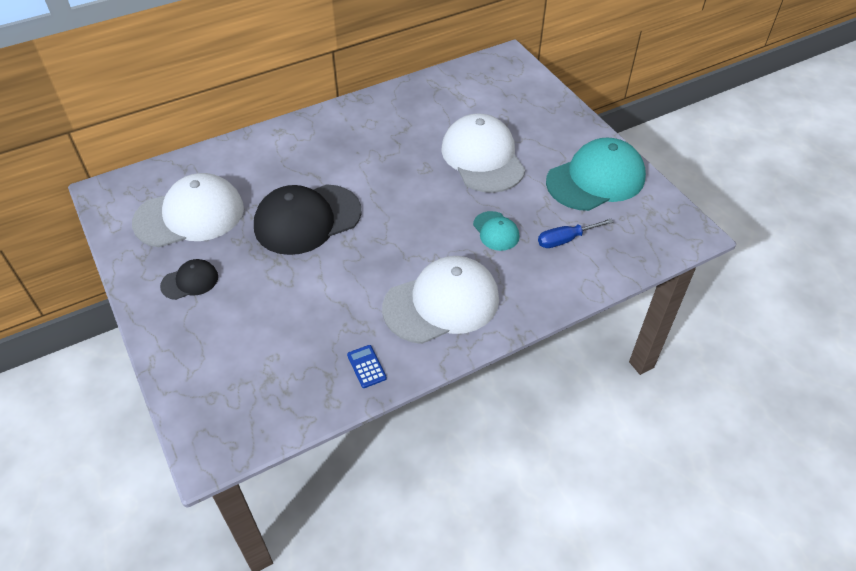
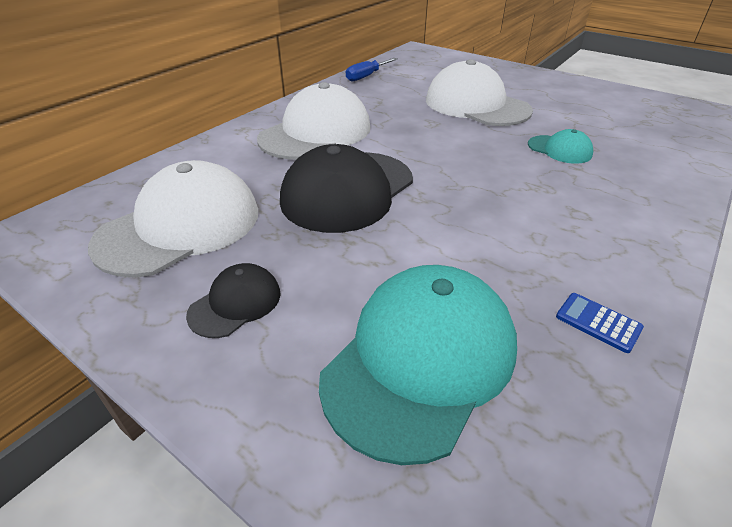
camera: 25 degrees left, 10 degrees down
white cap [382,256,499,344] -> white cap moved to [257,82,370,160]
blue screwdriver [538,219,613,248] -> blue screwdriver moved to [346,58,397,82]
turquoise cap [546,137,646,211] -> turquoise cap moved to [319,265,517,465]

